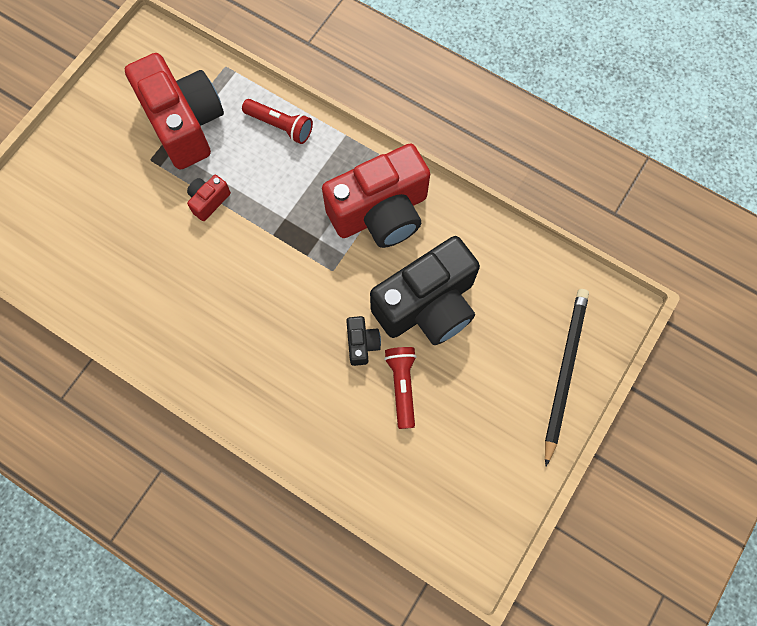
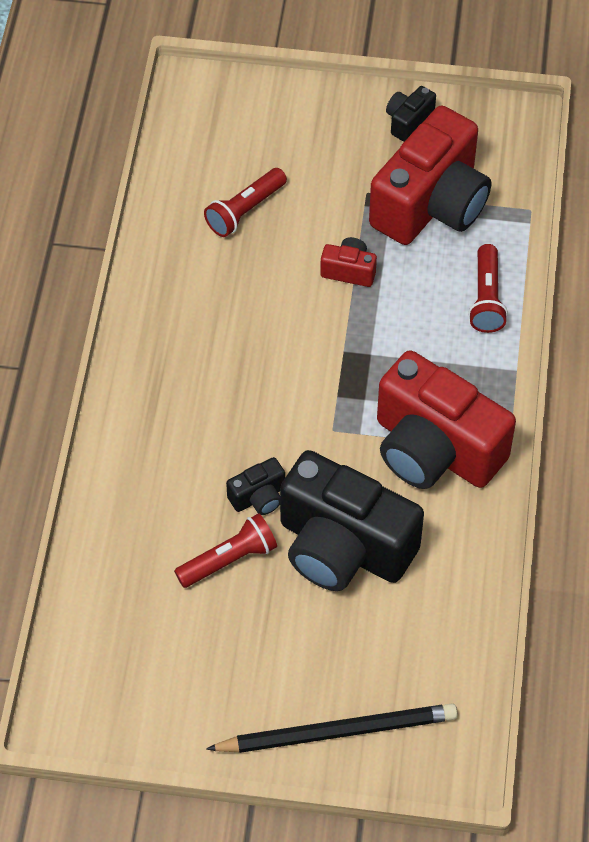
camera: 65 degrees right, 15 degrees down
none -> red flashlight [204,168,287,237]
none -> black camera [386,86,436,142]

